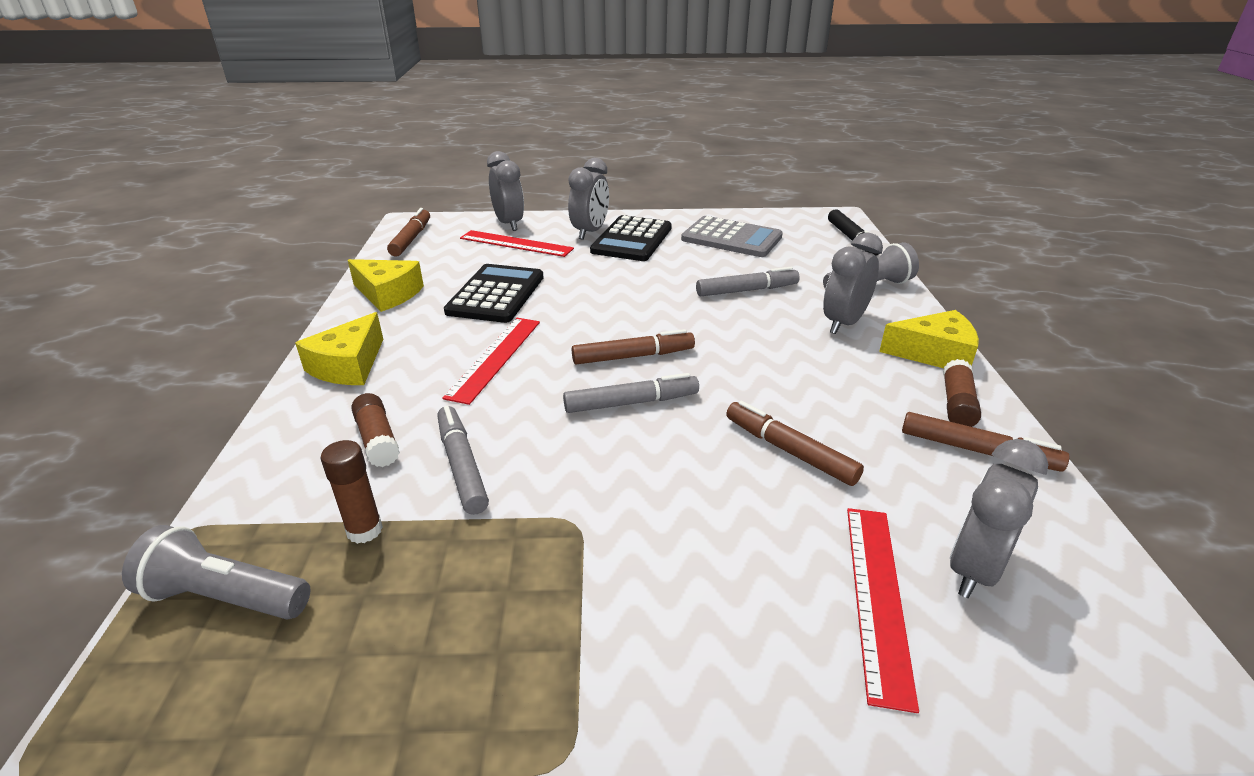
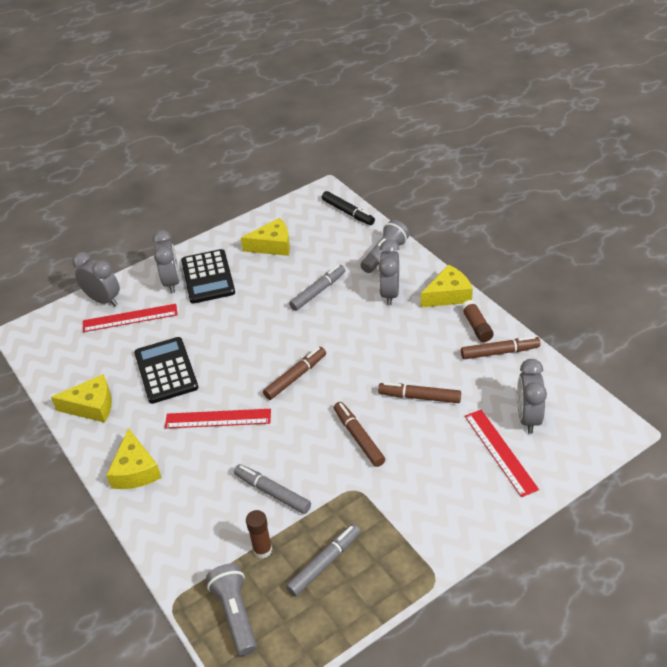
camera: 30 degrees left, 10 degrees up
grey flashlight [122,525,310,620] -> grey flashlight turned 90 degrees clockwise [206,563,257,656]
brown glue stick [351,393,400,467] -> none
brown marker [387,208,430,257] -> brown marker moved to [334,402,385,467]
red ruler [442,318,540,405] -> red ruler turned 75 degrees counterclockwise [165,409,271,429]
grey marker [563,373,699,413] -> grey marker moved to [286,524,360,597]
grey calculator [681,216,783,257] -> yellow cheese [241,218,290,256]

